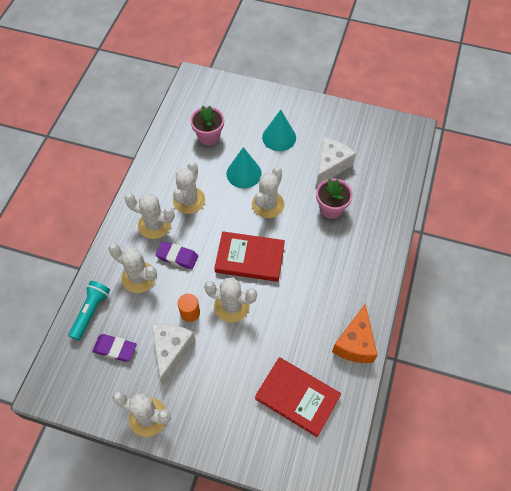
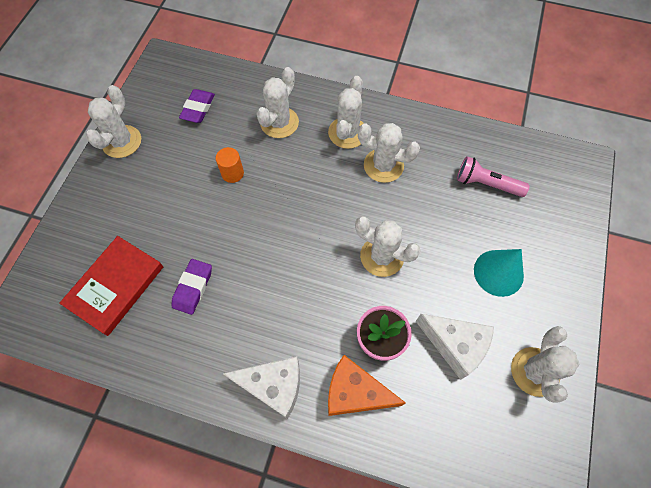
camera: 90 degrees right, 5 degrees up
turquoise flashlight [68,281,110,341] -> none
white cheese [152,324,195,385] -> white cheese moved to [222,356,300,419]
purple eraser [156,241,198,269] -> purple eraser moved to [172,259,212,315]
pink flower pot [190,106,224,145] -> pink flashlight [457,156,530,197]
white cactus [204,278,257,323] -> white cactus moved to [511,326,580,403]
red book [214,231,285,282] -> none
turquoise cone [227,147,262,188] -> none
orange cheese [332,303,377,363] -> orange cheese moved to [328,355,406,416]

